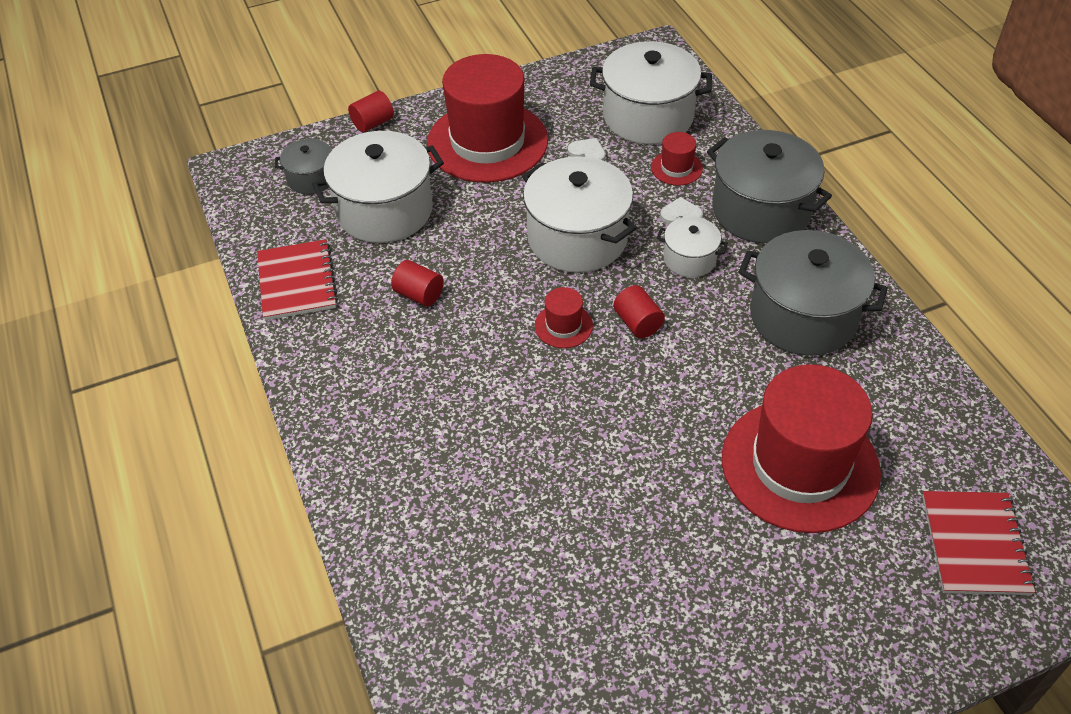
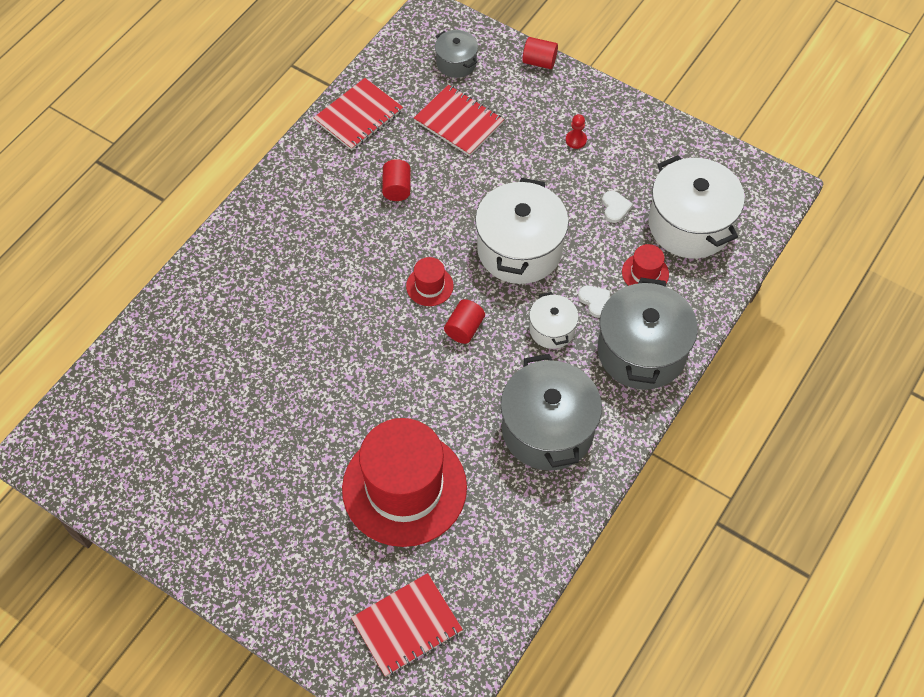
camera: 55 degrees right, 10 degrees up
white pot [312,131,444,243] -> red notebook [414,85,504,156]
red hat [427,54,548,183] -> red pawn [566,114,587,149]

